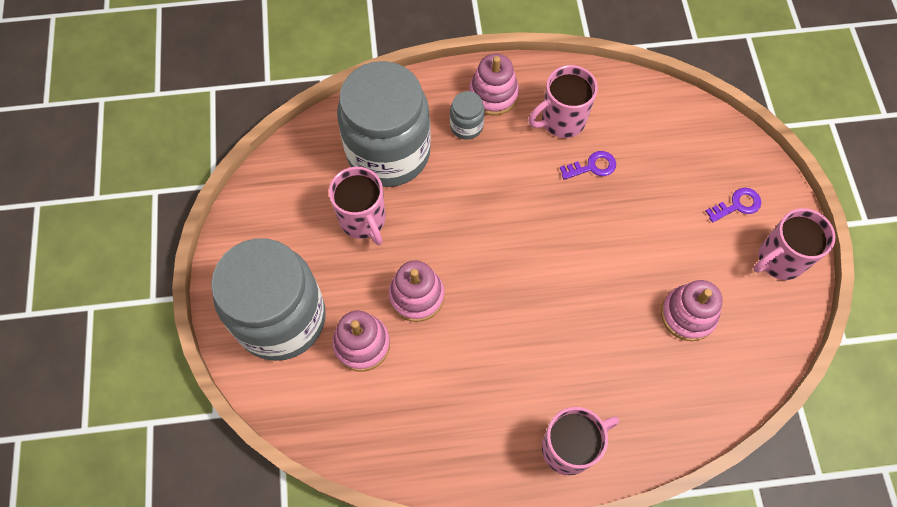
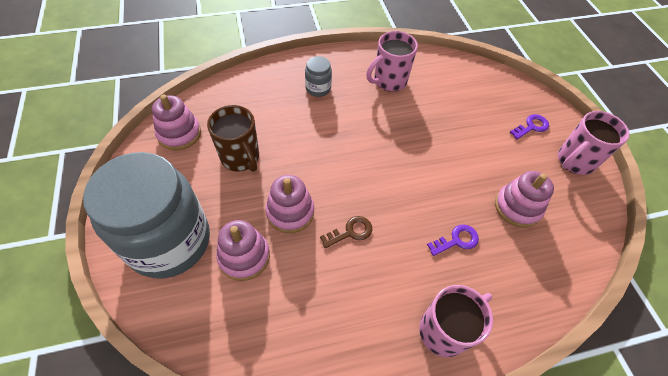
camera: 10 degrees left, 10 degrees down
pink mug [329,167,386,245] -> brown mug [207,105,259,172]
grey jar [337,61,431,187] -> none
pink stacking toy [469,54,519,116] -> pink stacking toy moved to [152,95,201,150]
purple key [560,151,616,180] -> purple key moved to [427,225,479,256]
none -> brown key [320,216,372,248]

